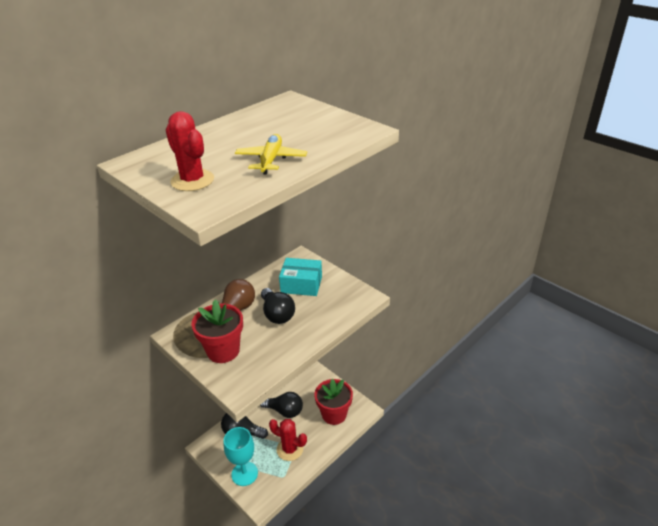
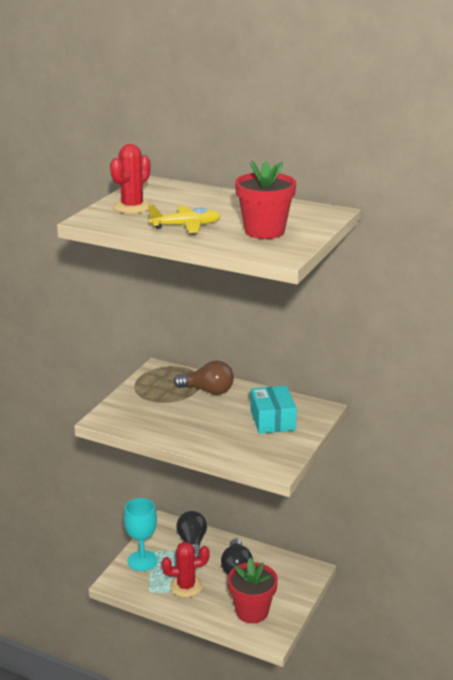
camera: 70 degrees right, 10 degrees down
red flower pot [191,299,243,363] -> red flower pot moved to [235,161,296,239]
black light bulb [261,288,295,324] -> none
red cactus [269,419,307,461] -> red cactus turned 75 degrees clockwise [162,542,210,598]

